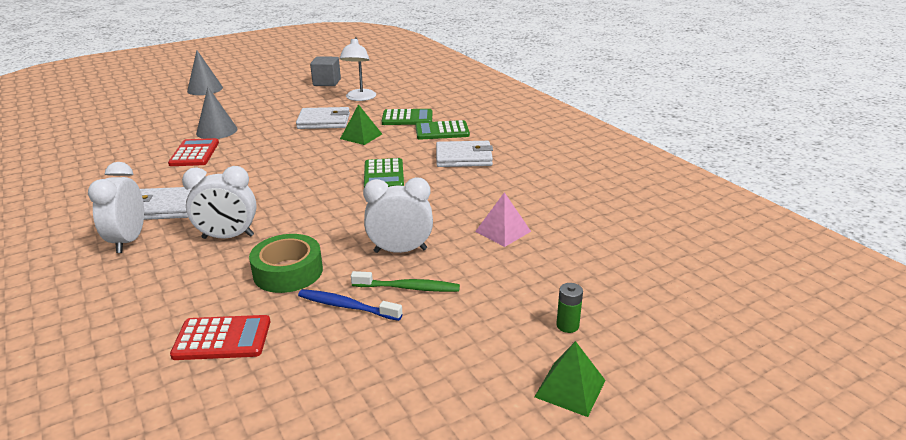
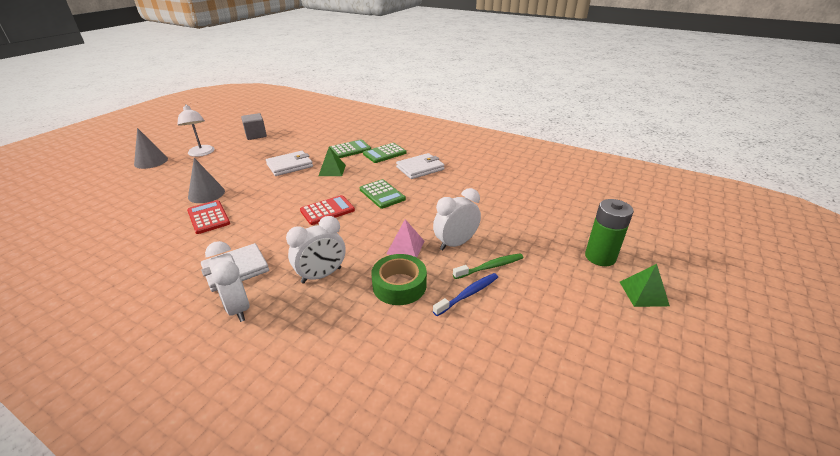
camera: 30 degrees left, 5 degrees up
red calculator [170,315,270,360] -> red calculator moved to [300,195,355,225]
blue toothbrush [298,289,402,321] -> blue toothbrush turned 150 degrees clockwise [433,273,498,316]
white lamp [339,37,376,101] -> white lamp moved to [177,104,215,157]
pink pyramid [475,192,531,247] -> pink pyramid moved to [386,219,424,258]
green battery [556,283,583,333] -> green battery [585,199,634,266], size x2.04

